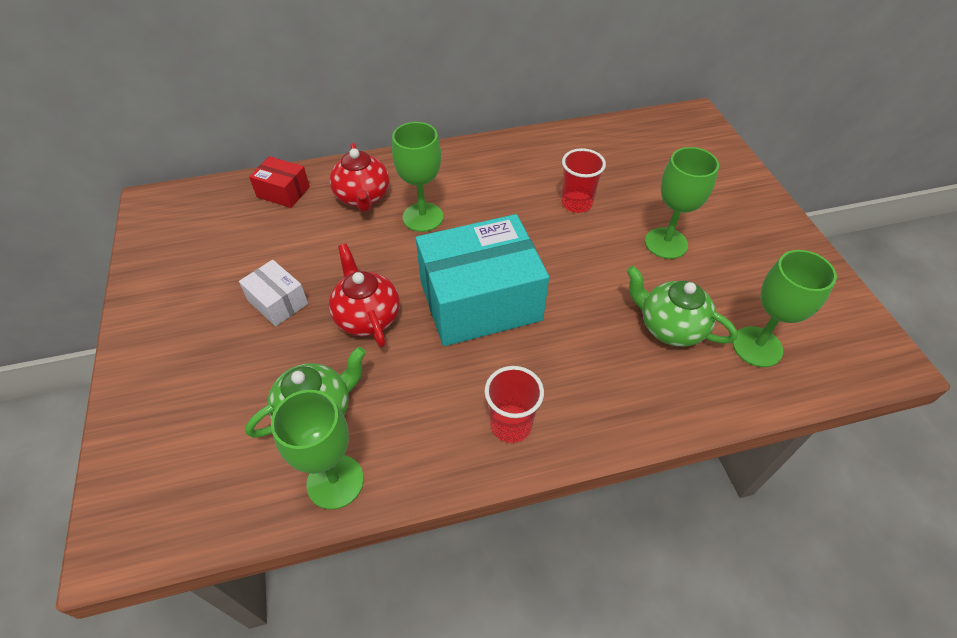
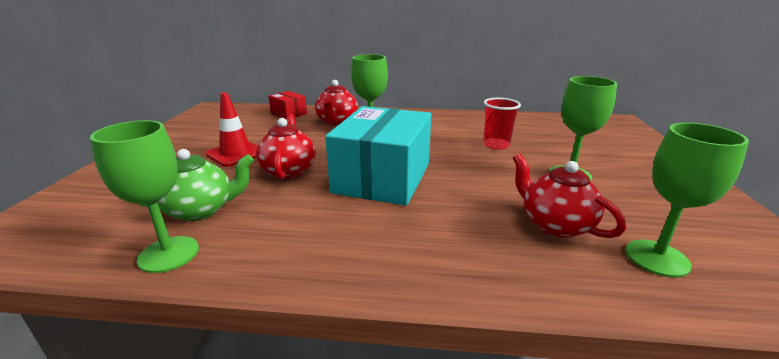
camera: 20 degrees right, 25 degrees down
white box [239,260,308,326] -> red traffic cone [206,92,257,167]
turquoise box [416,214,549,346] -> turquoise box turned 75 degrees counterclockwise [325,106,431,206]
red cup [485,366,544,443] -> none
green teapot [627,266,738,347] -> red teapot [513,153,626,238]

